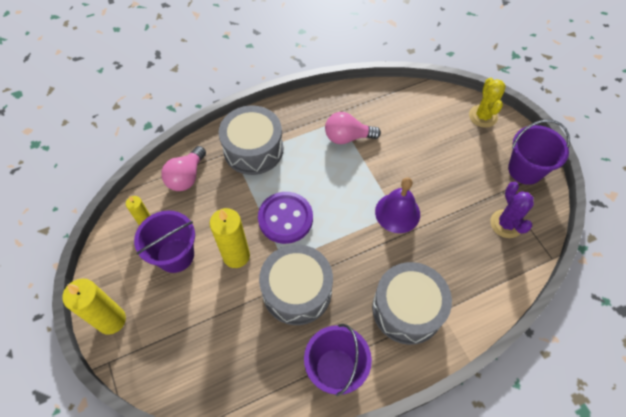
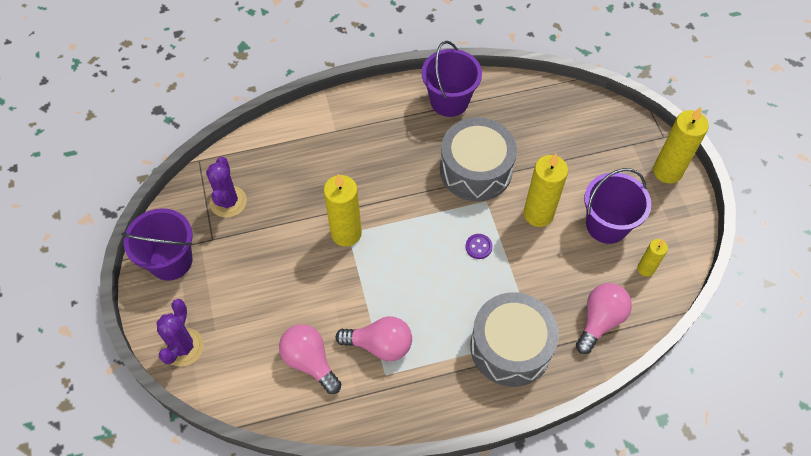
camera: 170 degrees left, 0 degrees up
purple button [258,192,313,244] -> purple button [465,234,493,259], size x0.41
grey drum [372,262,452,345] -> none
purple bell [375,177,420,233] -> yellow candle [323,174,362,247]
yellow cactus [469,78,506,128] -> purple cactus [156,299,204,367]
none -> pink light bulb [279,324,341,394]

